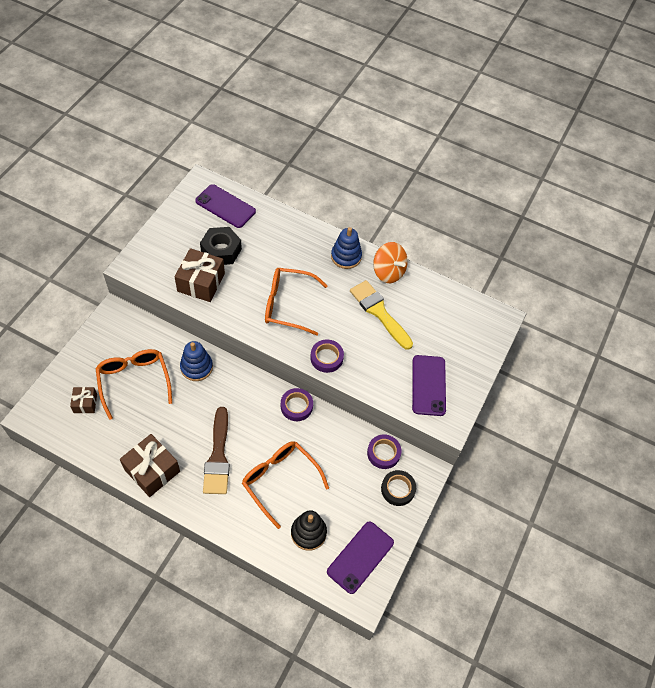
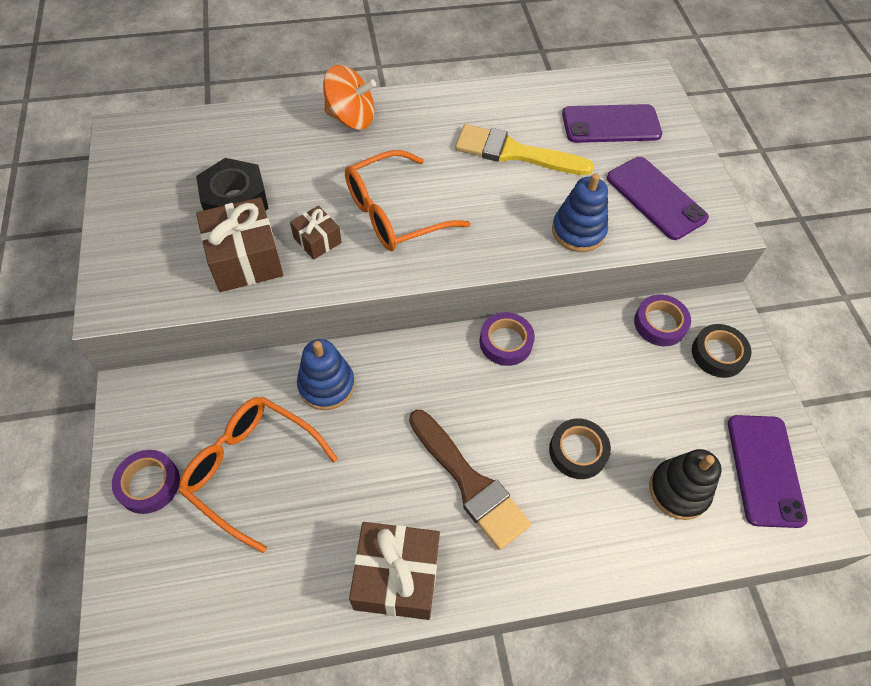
camera: 35 degrees left, 0 degrees up
brown gift [70,387,97,413] -> brown gift moved to [290,205,342,260]
purple phone [195,184,256,228] -> purple phone moved to [562,104,662,143]
orange glasses [242,441,329,529] -> black tape [549,419,611,479]
purple tape [310,339,344,373] -> purple tape moved to [112,450,180,514]
blue stacking toy [331,227,362,269] -> blue stacking toy moved to [552,173,608,252]
orange spinning top [373,242,408,283] -> orange spinning top moved to [323,65,376,130]

